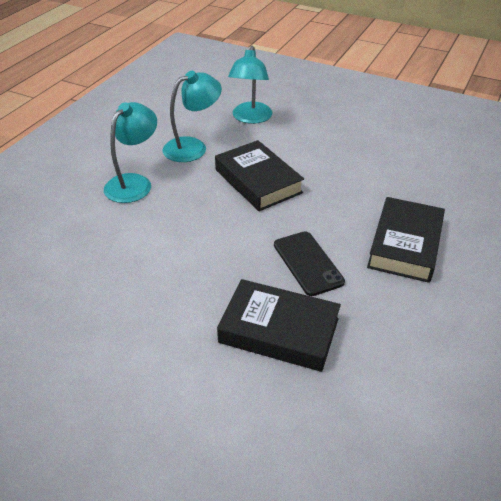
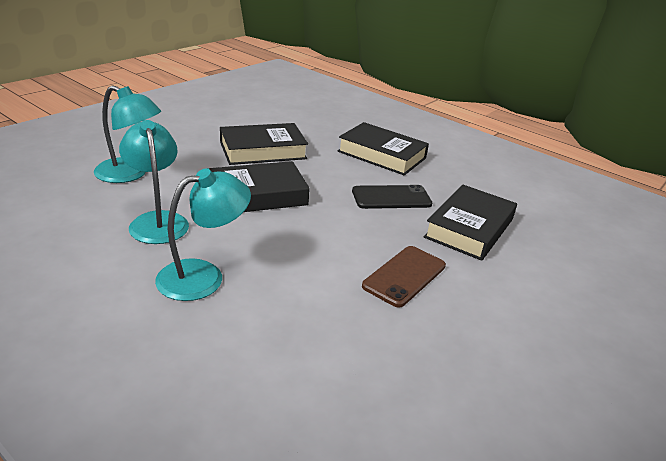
camera: 80 degrees left, 10 degrees down
turquoise lamp [104,102,157,203] -> turquoise lamp turned 105 degrees clockwise [155,168,251,301]
none -> black book [220,123,308,165]
none -> brown phone [362,246,446,307]

